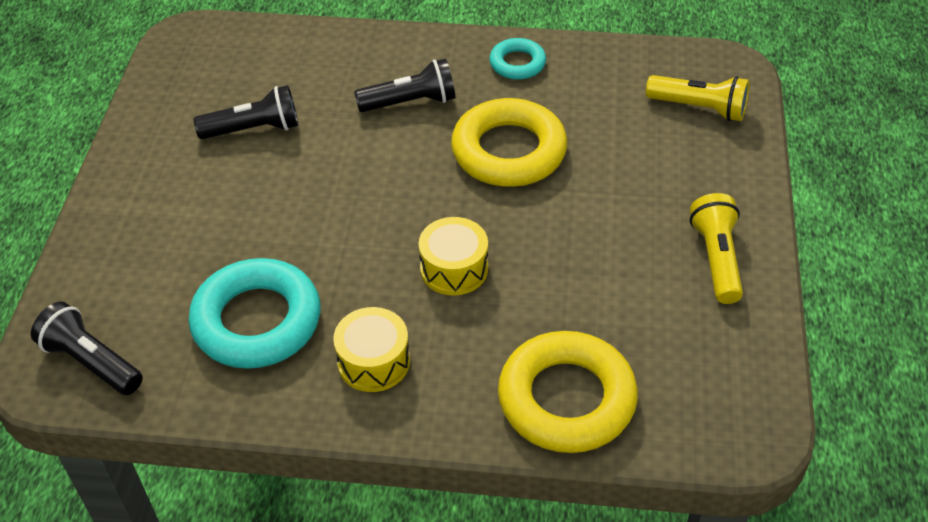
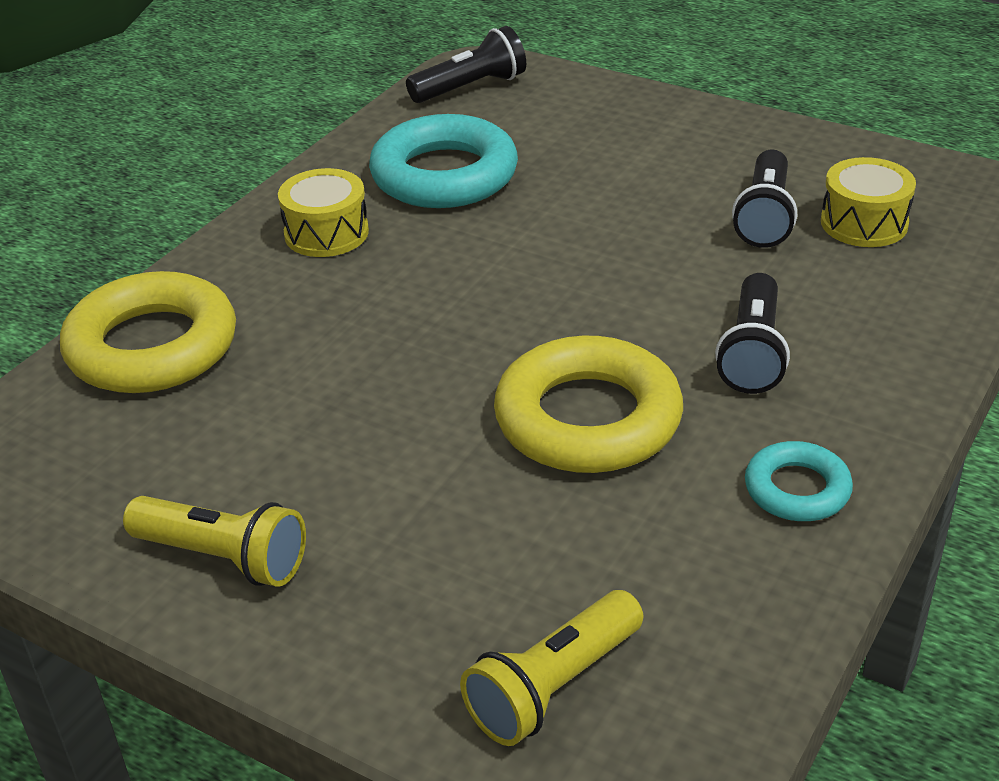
camera: 115 degrees right, 10 degrees down
yellow drum [418,217,488,296] -> yellow drum moved to [821,157,916,247]

